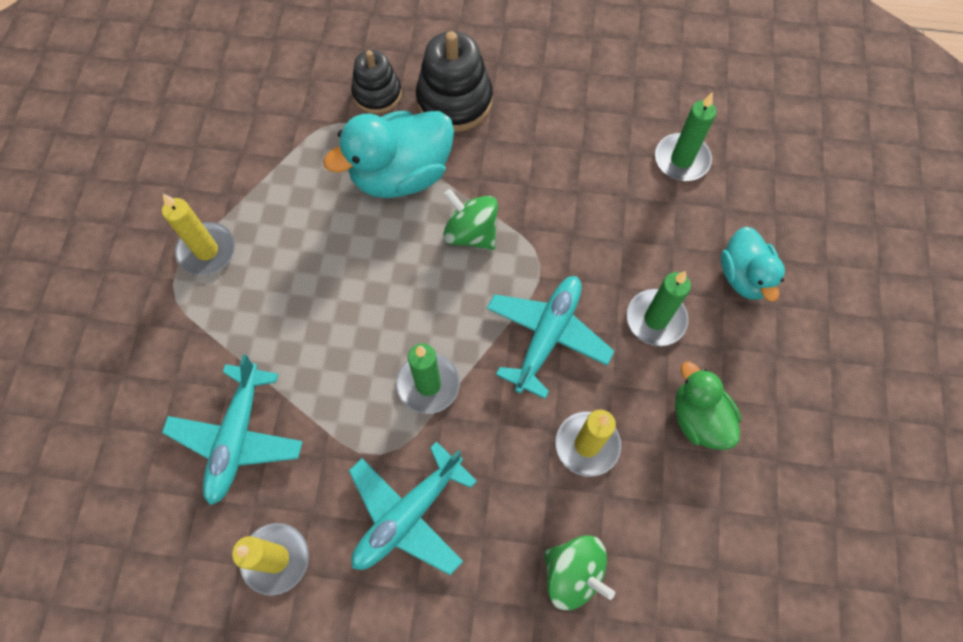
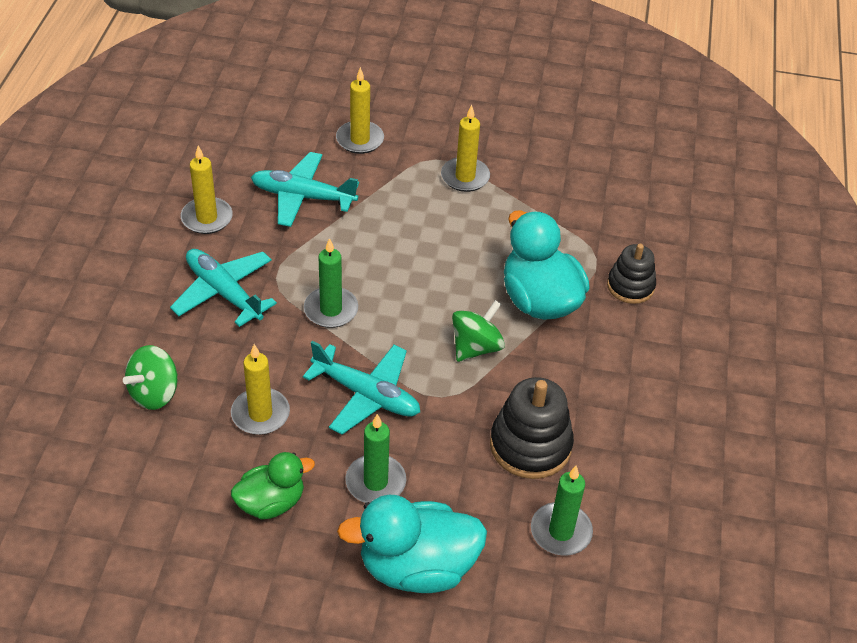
camera: 90 degrees right, 20 degrees down
black stacking toy [416,31,493,132] -> black stacking toy moved to [490,377,574,479]
turquoise duck [721,227,785,302] -> turquoise duck [337,495,487,593], size x1.62
none -> yellow candle [336,67,384,154]

